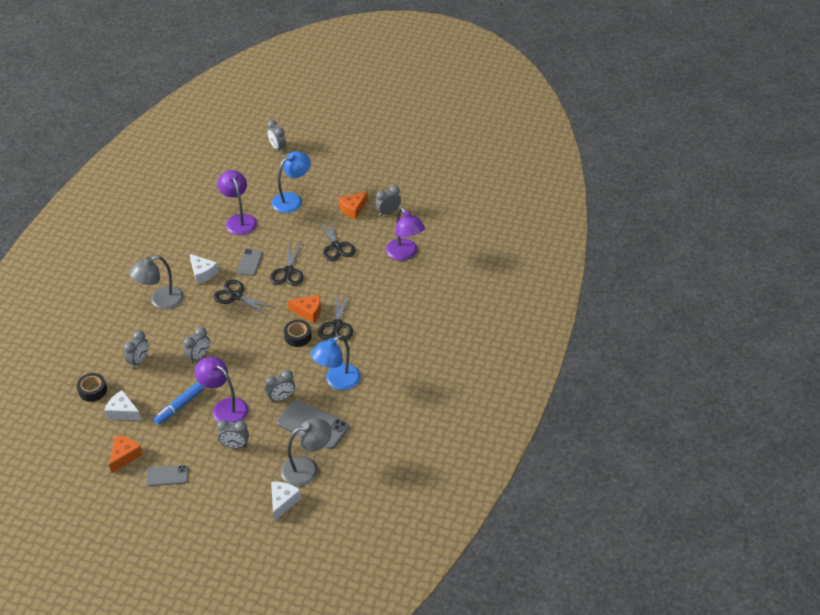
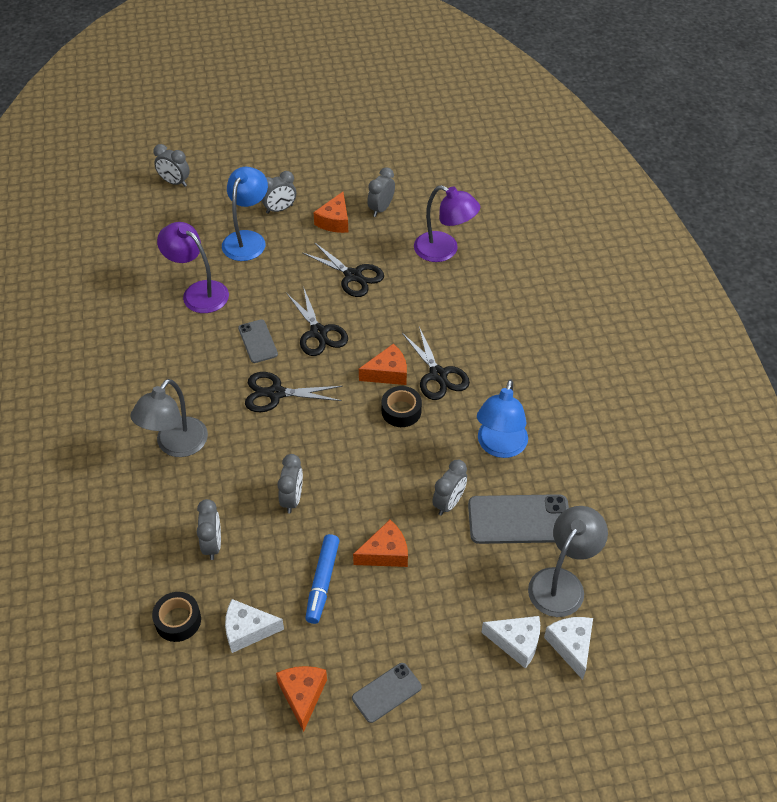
camera: 30 degrees left, 5 degrees up
white cheese [190,254,219,284] -> white cheese moved to [481,616,540,669]
purple lamp [195,357,248,423] -> orange cheese [353,520,408,567]
grey clock [217,420,249,448] -> grey clock moved to [261,171,296,214]

